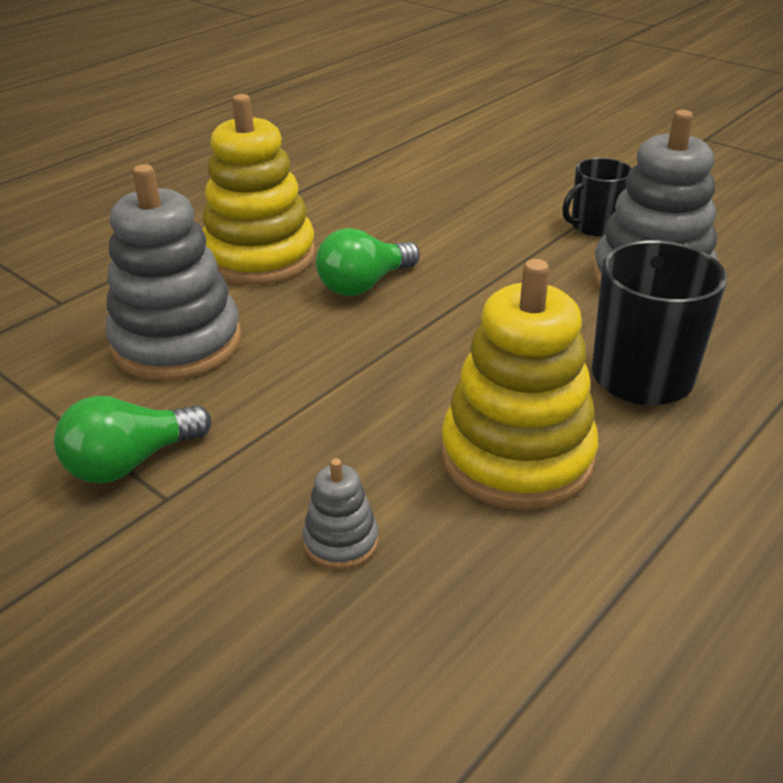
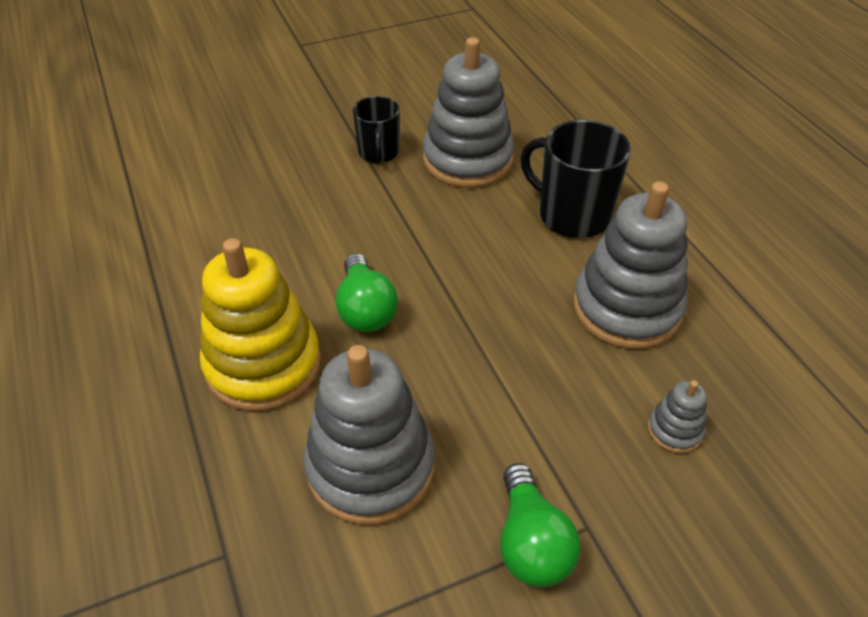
camera: 65 degrees left, 10 degrees up
yellow stacking toy [441,259,598,510] -> grey stacking toy [573,181,688,349]

